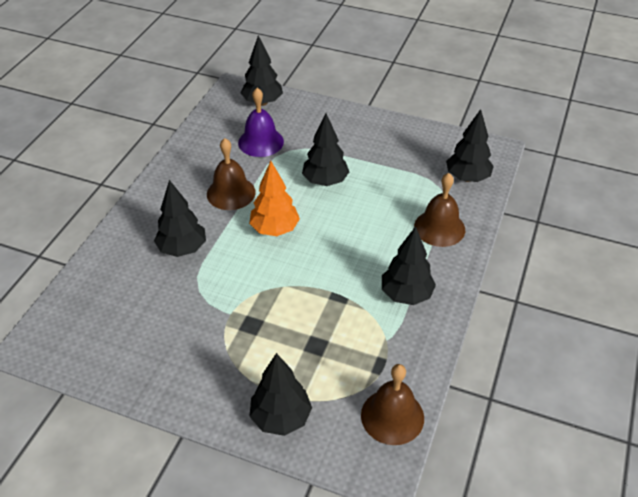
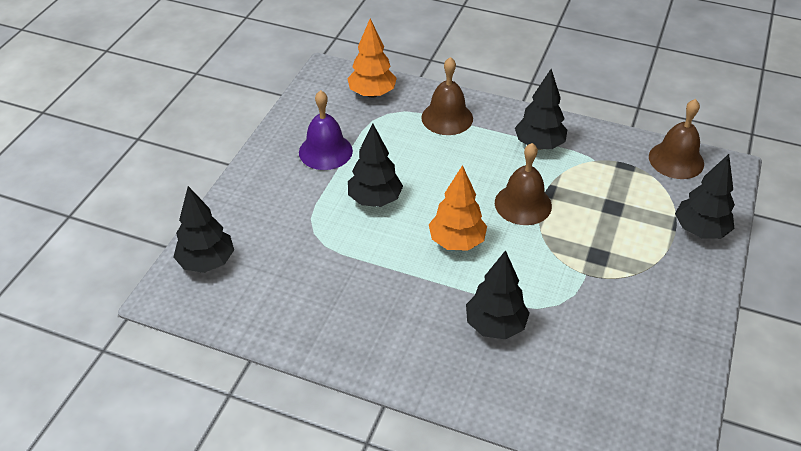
camera: 90 degrees left, 0 degrees up
brown bell [207,138,256,210] -> brown bell moved to [495,143,552,225]
purple bell [238,88,284,157] -> purple bell moved to [299,90,353,170]
black tree [446,109,494,182] -> orange tree [347,19,397,98]

